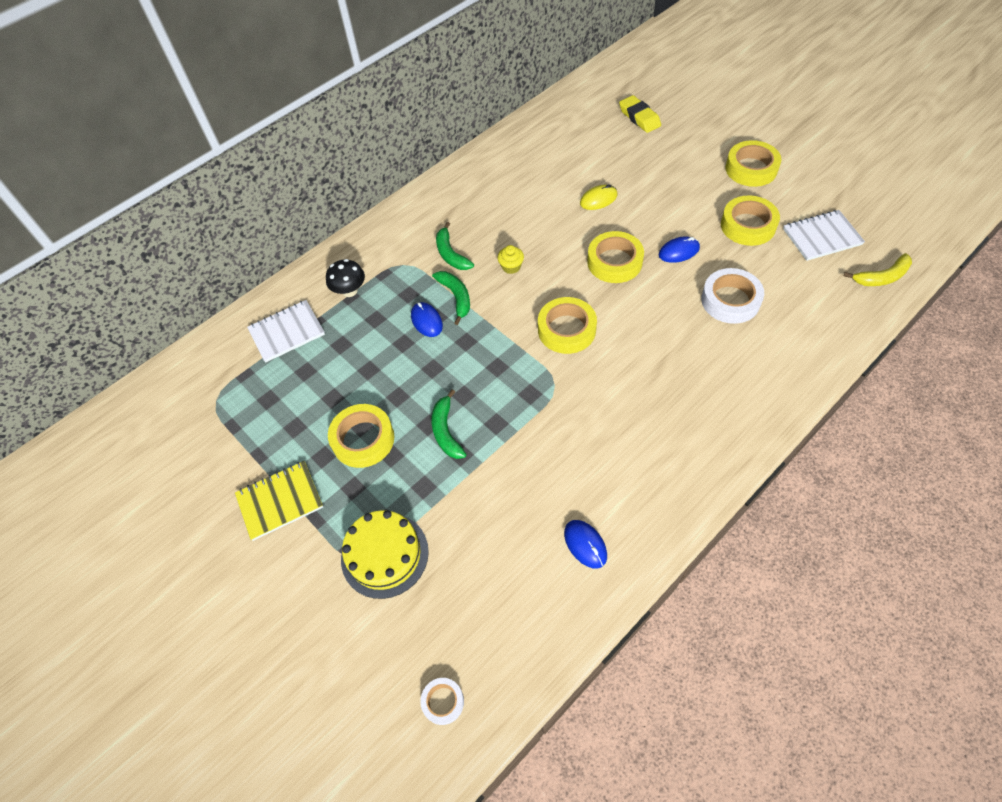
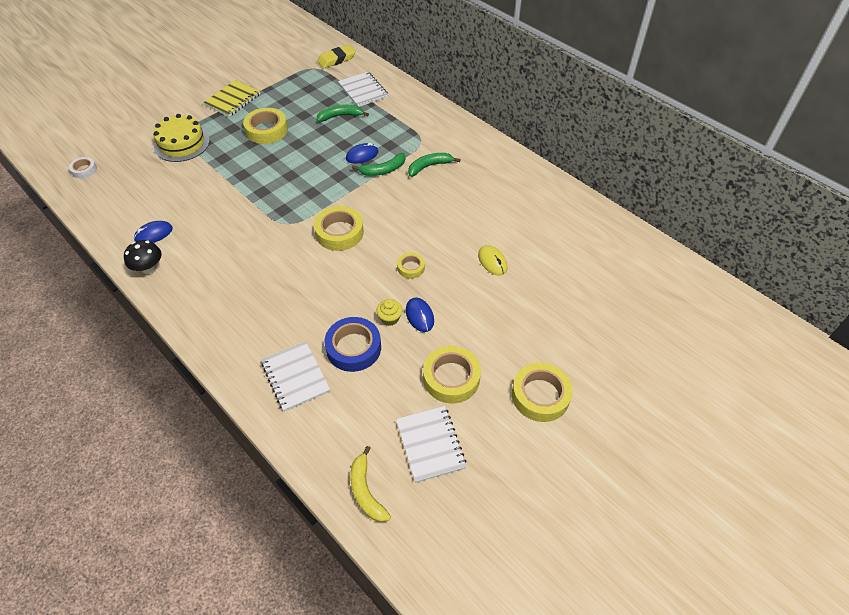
camera: 85 degrees right, 5 degrees down
yellow notebook [235,461,323,541] -> yellow notebook turned 60 degrees clockwise [203,80,260,117]
black mushroom [326,259,365,297] -> black mushroom moved to [124,240,162,274]
green banana [432,389,466,459] -> green banana moved to [317,105,369,122]
yellow cupcake [497,245,524,274] -> yellow cupcake moved to [376,299,402,326]
yellow tape [587,231,644,283] -> yellow tape [397,253,425,279], size x0.55
yellow eraser [619,95,661,133] -> yellow eraser moved to [317,45,356,68]
white tape [701,268,764,324] -> blue tape [324,317,381,372]
none -> white notebook [261,341,330,412]

